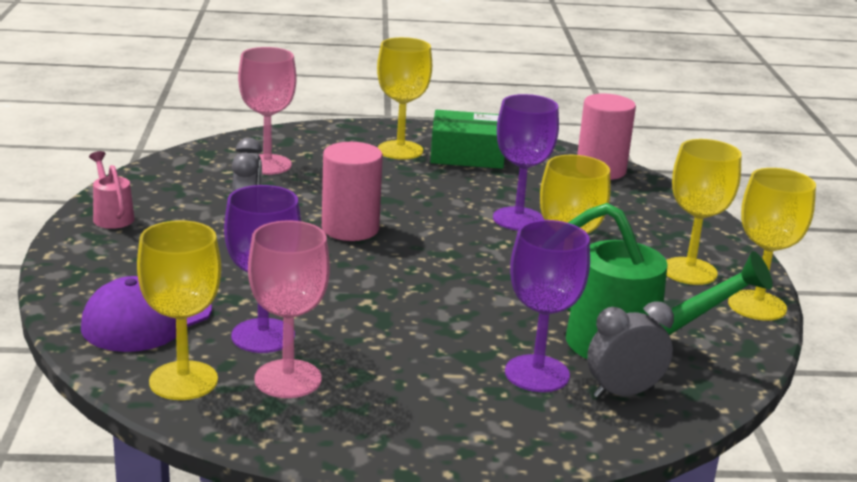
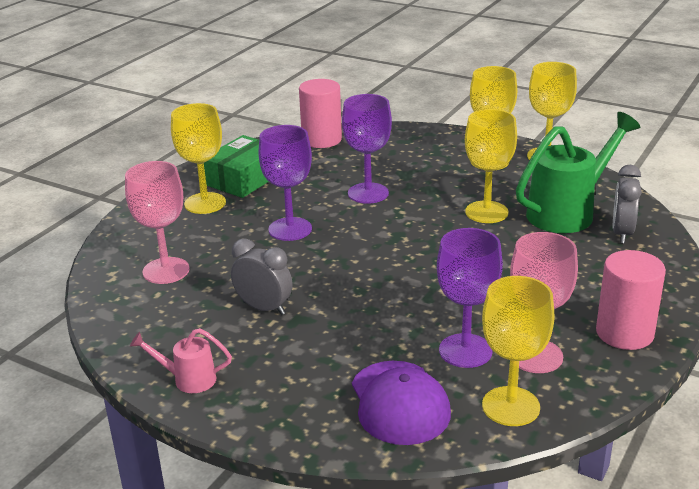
camera: 55 degrees left, 5 degrees up
pink cylinder [322,142,383,241] -> pink cylinder moved to [596,250,666,350]
purple goblet [505,220,590,392] -> purple goblet moved to [258,125,312,241]

